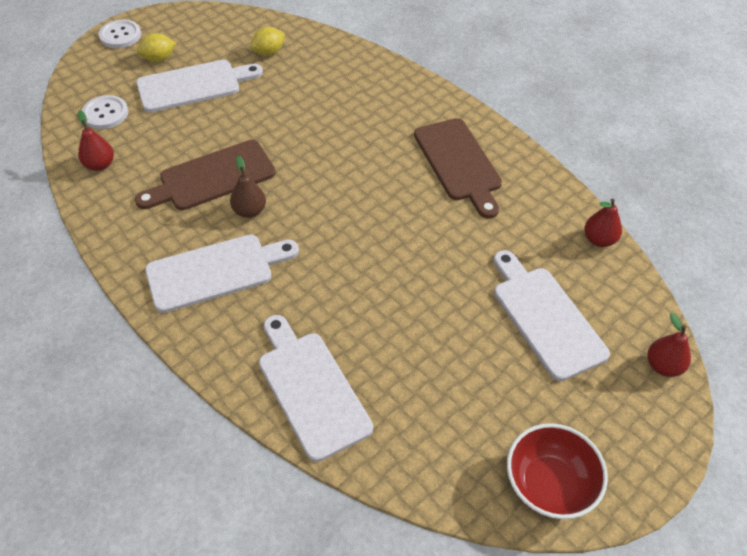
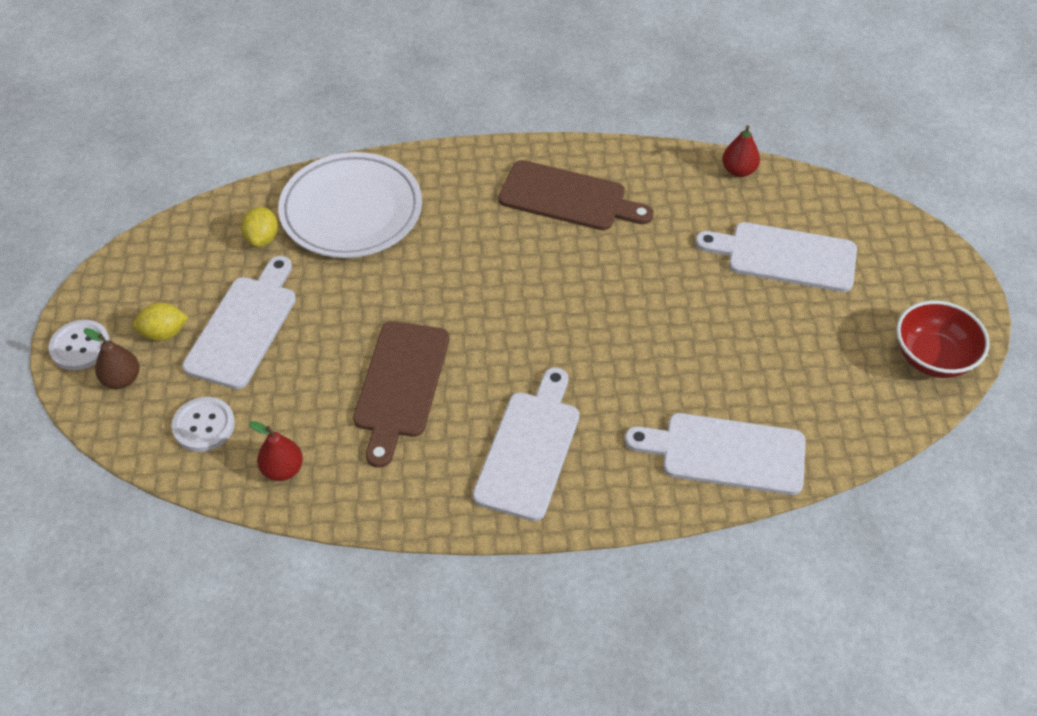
camera: 50 degrees left, 0 degrees up
yellow lemon [137,33,177,62] -> yellow lemon turned 60 degrees clockwise [133,303,189,341]
brown pear [230,156,266,218] -> brown pear moved to [84,328,140,389]
red pear [647,313,691,377] -> none
none -> white plate [278,152,422,258]

